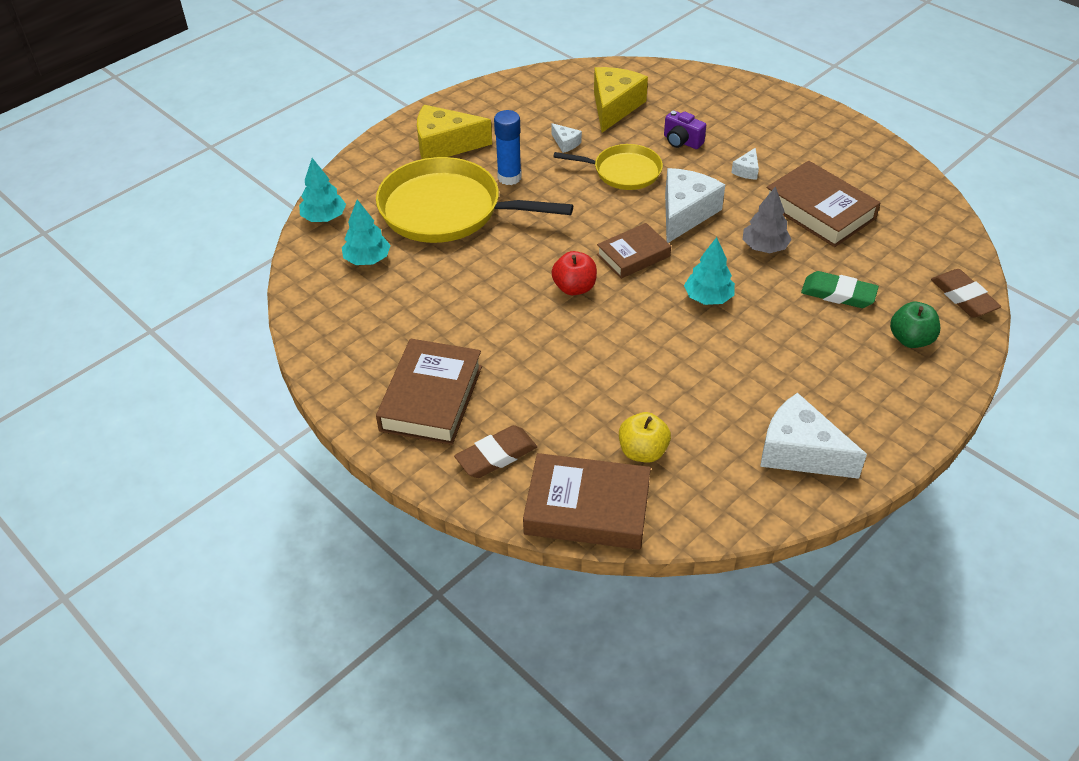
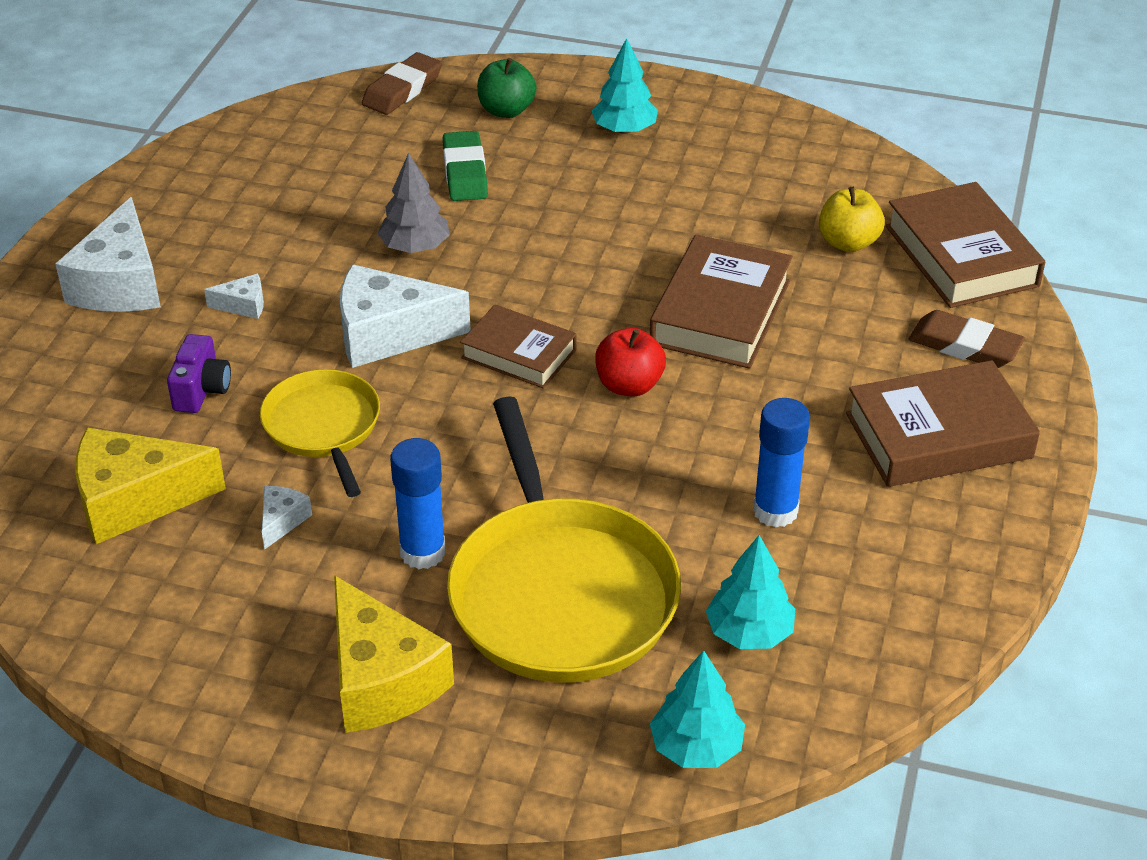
camera: 120 degrees left, 5 degrees down
turquoise tree [684,237,735,305] -> turquoise tree moved to [592,38,658,134]
white cheese [760,393,867,479] -> white cheese moved to [55,197,161,312]
brown book [767,161,881,247] -> brown book moved to [650,234,793,369]
none -> blue glue stick [753,398,810,528]

